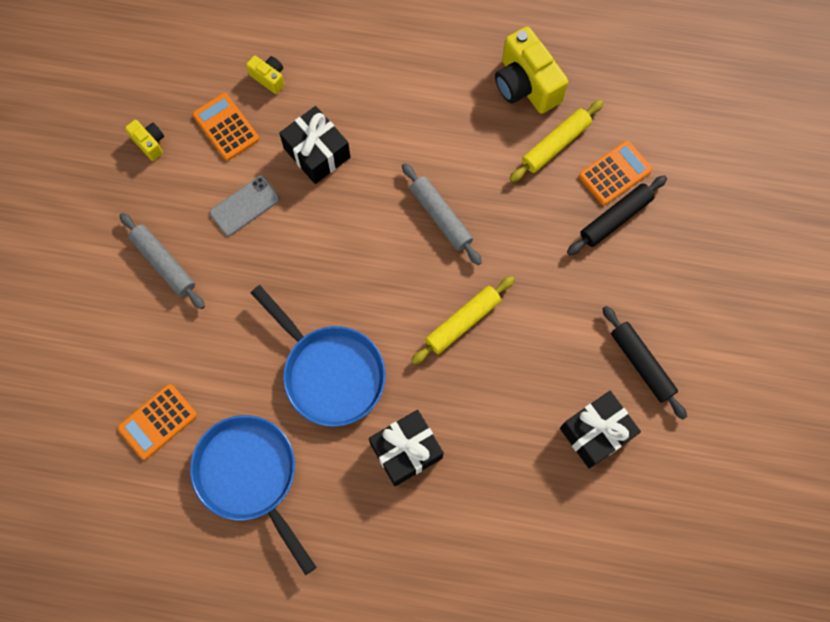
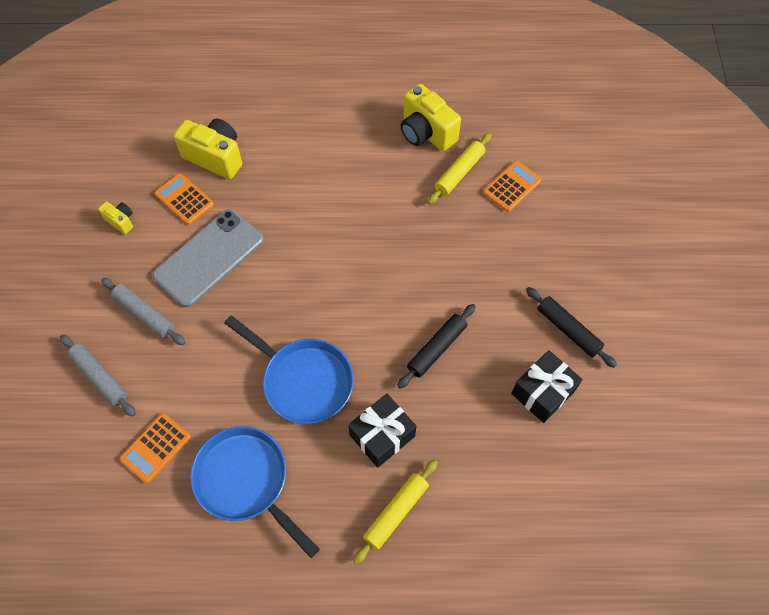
camera: 10 degrees left, 10 degrees down
grey phone [210,176,280,236] -> grey phone [152,209,264,307], size x1.89
yellow camera [246,56,284,94] -> yellow camera [174,118,242,179], size x2.00
black gift [279,106,350,184] -> none
grey rolling pin [402,163,482,265] -> grey rolling pin moved to [60,334,136,417]
yellow rolling pin [411,276,515,364] -> yellow rolling pin moved to [353,460,438,565]
black rolling pin [567,175,667,255] -> black rolling pin moved to [397,304,476,389]

